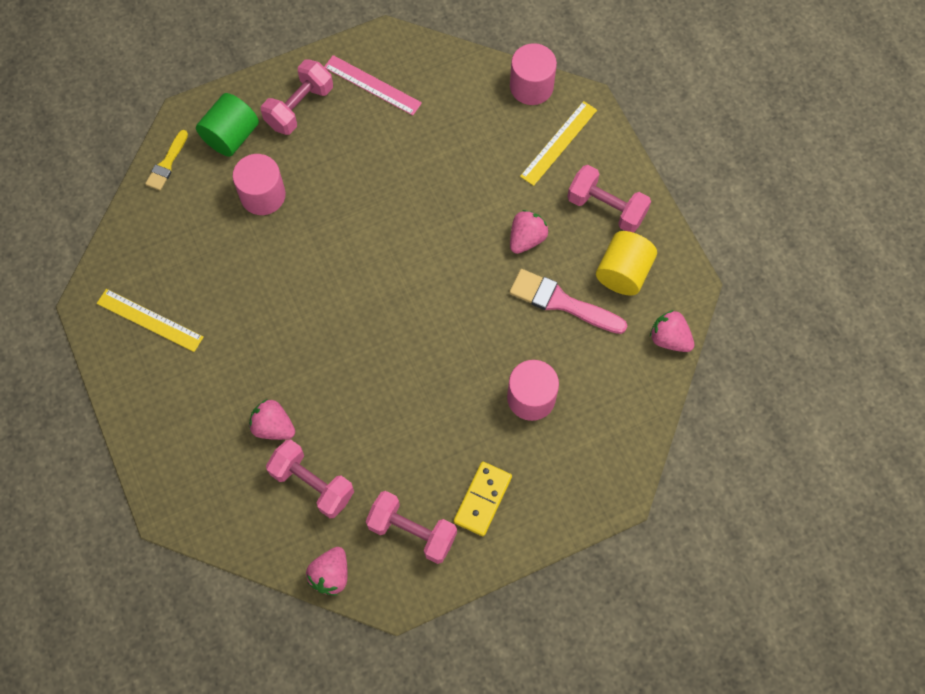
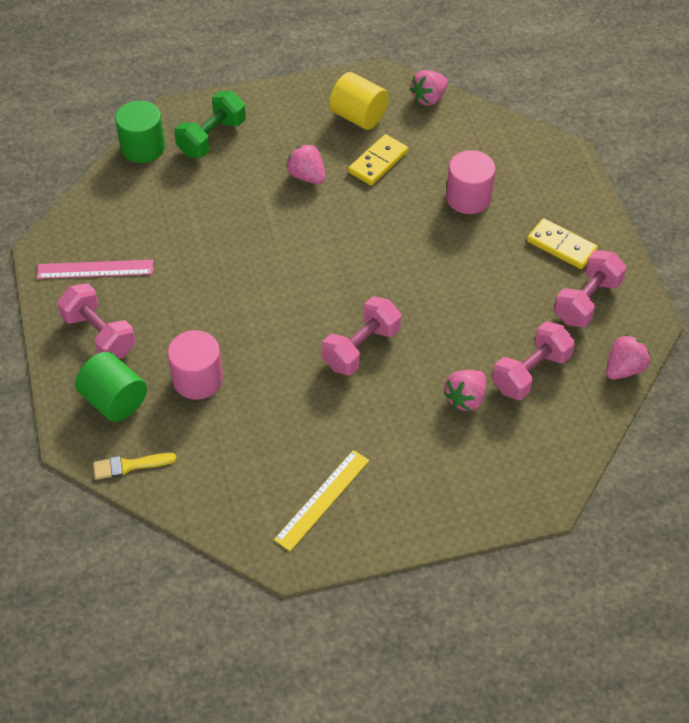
camera: 80 degrees left, 15 degrees down
yellow brush [145,130,188,191] -> yellow brush turned 135 degrees clockwise [93,453,176,480]
pink strawberry [306,547,348,596] -> pink strawberry turned 75 degrees counterclockwise [606,334,650,380]
pink ruler [324,55,422,115] -> pink ruler turned 45 degrees clockwise [37,260,153,279]
pink brush [509,269,627,334] -> yellow domino [348,134,408,185]
pink cylinder [510,43,557,105] -> green cylinder [115,101,165,163]
yellow ruler [520,101,597,186] -> green dumbbell [174,91,246,158]
pink dumbbell [567,165,651,233] -> pink dumbbell moved to [322,296,401,375]

